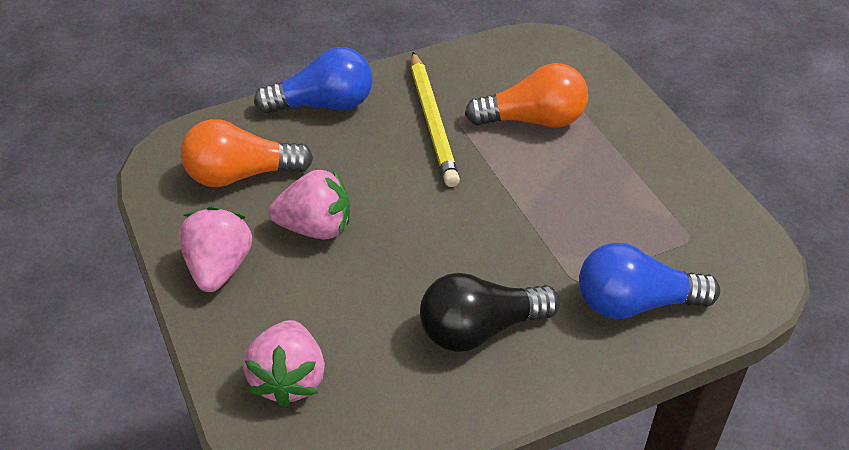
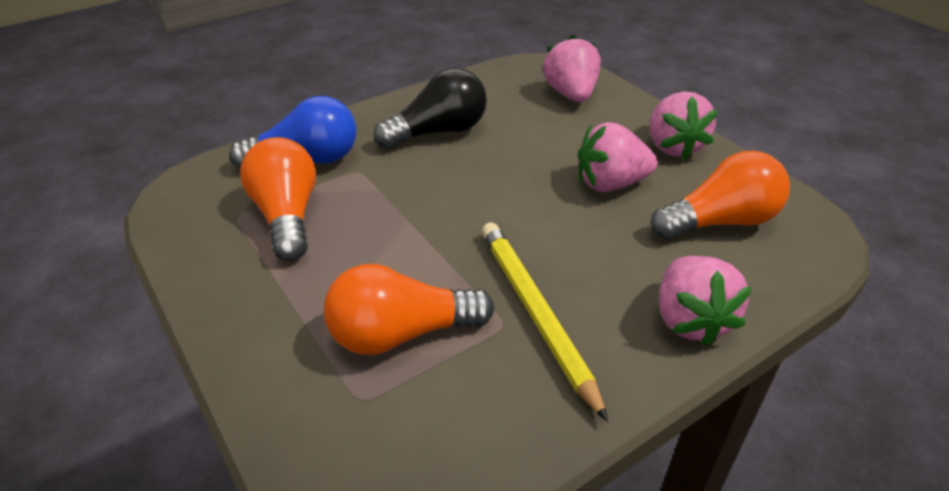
camera: 170 degrees right, 5 degrees down
blue light bulb [254,47,373,114] -> pink strawberry [659,256,752,346]
none -> orange light bulb [240,137,316,261]

